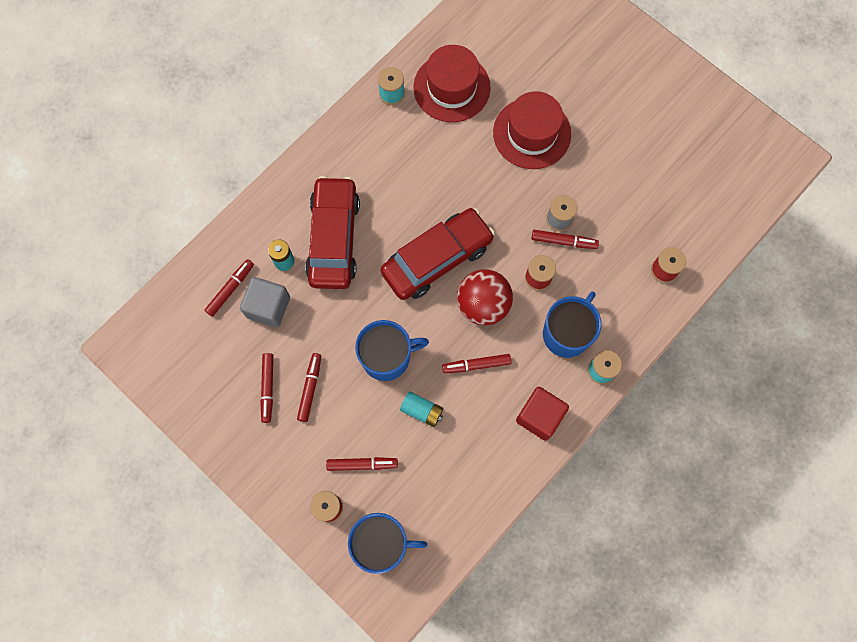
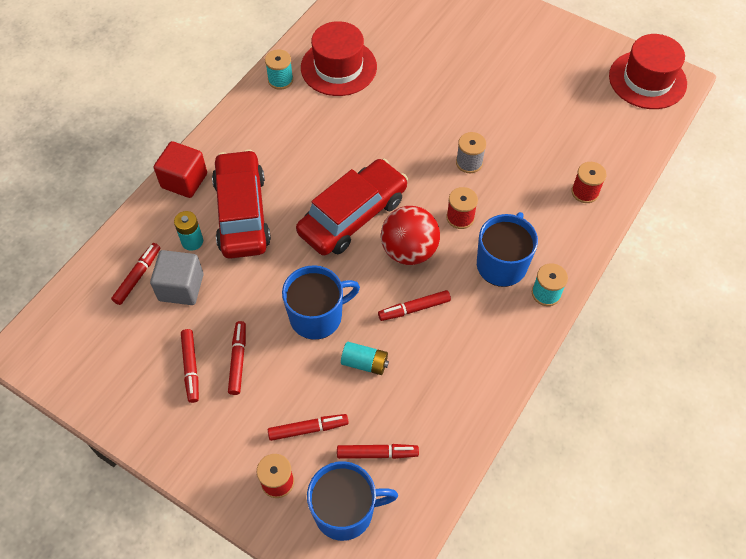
camera: 10 degrees left, 15 degrees down
red hat [493,91,571,169] -> red hat moved to [609,34,687,109]
red cube [516,387,569,441] -> red cube moved to [154,141,207,198]
red marker [532,230,599,249] -> red marker moved to [337,444,419,459]

